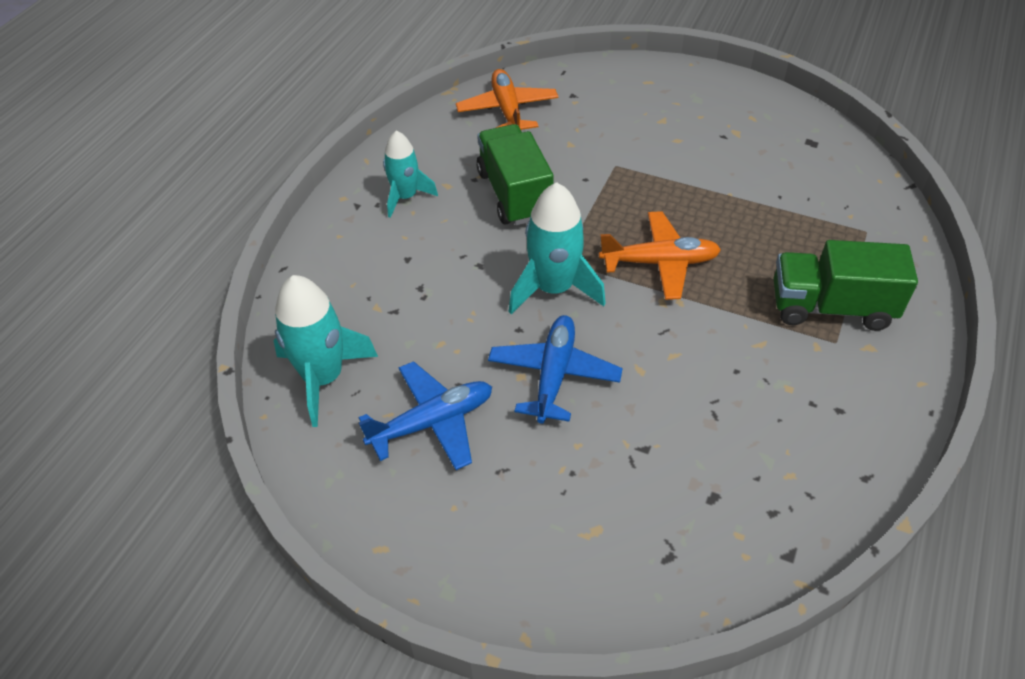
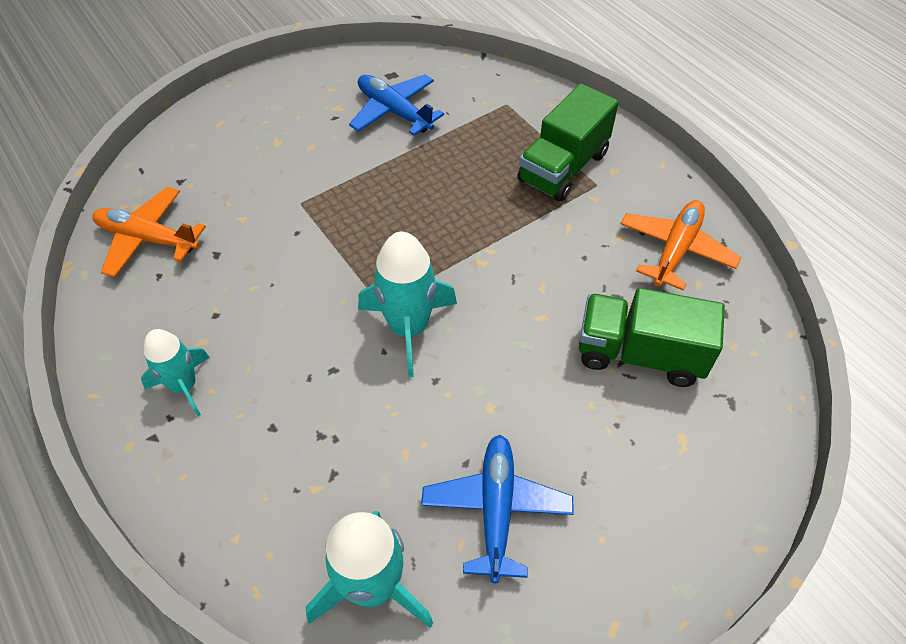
camera: 60 degrees left, 5 degrees up
green truck [476,124,554,226] -> green truck moved to [579,288,725,387]
blue plane [488,315,623,424] -> blue plane moved to [349,74,444,136]
orange plane [599,211,721,300] -> orange plane moved to [620,200,741,291]

